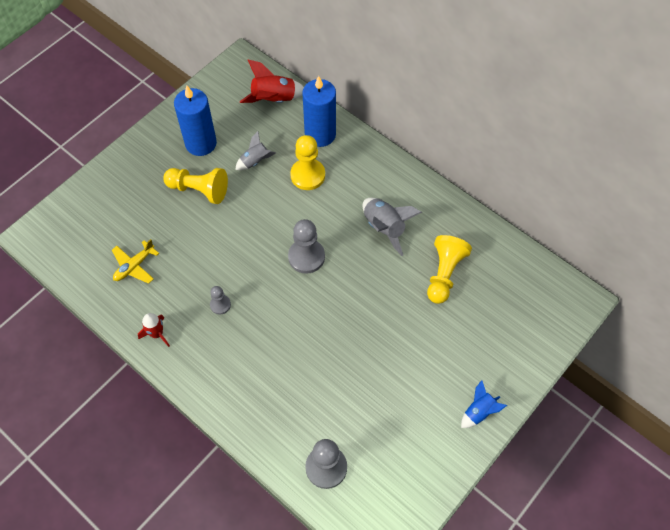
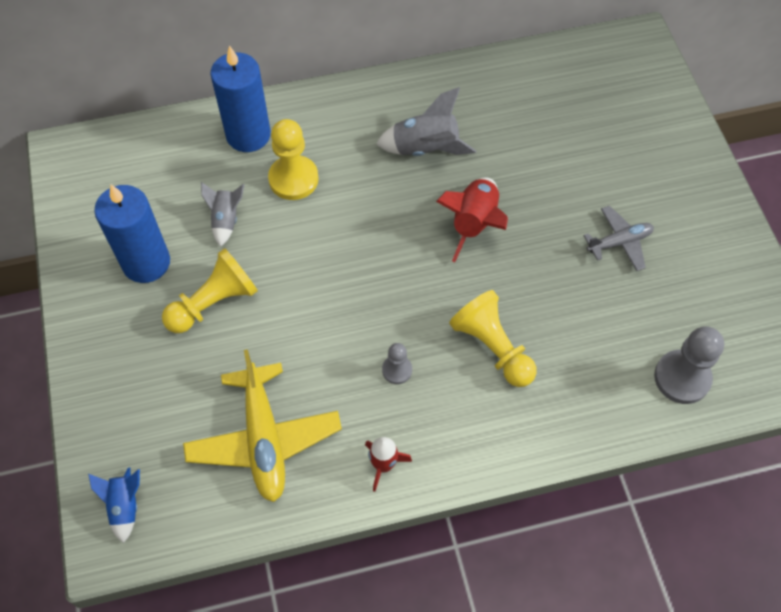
camera: 55 degrees left, 0 degrees up
yellow plane [112,239,159,284] -> yellow plane [183,349,342,502], size x1.79
red rocket [240,60,304,103] -> red rocket moved to [436,177,508,262]
grey pawn [288,219,325,274] -> none
yellow pawn [427,235,472,304] -> yellow pawn moved to [449,290,537,387]
blue rocket [461,380,507,428] -> blue rocket moved to [88,467,140,543]
none -> grey plane [583,206,654,271]

